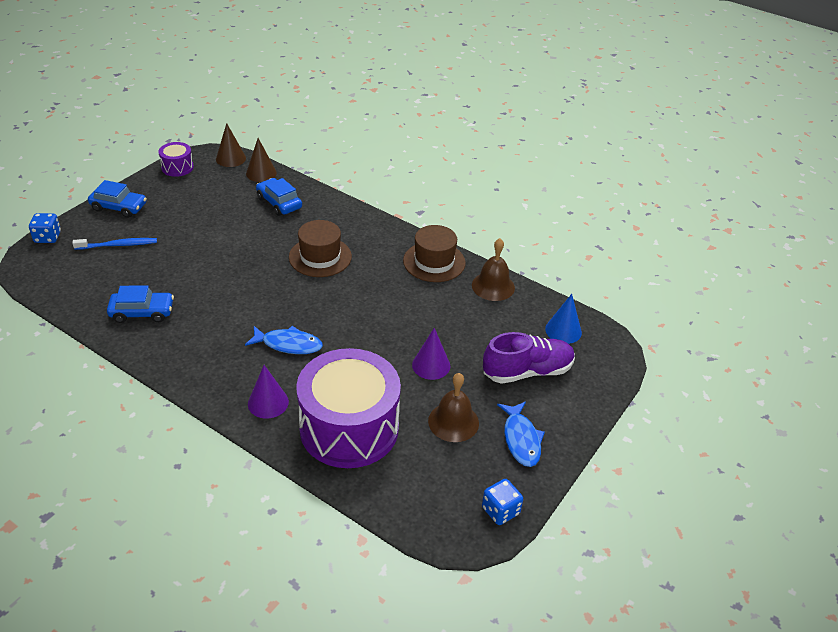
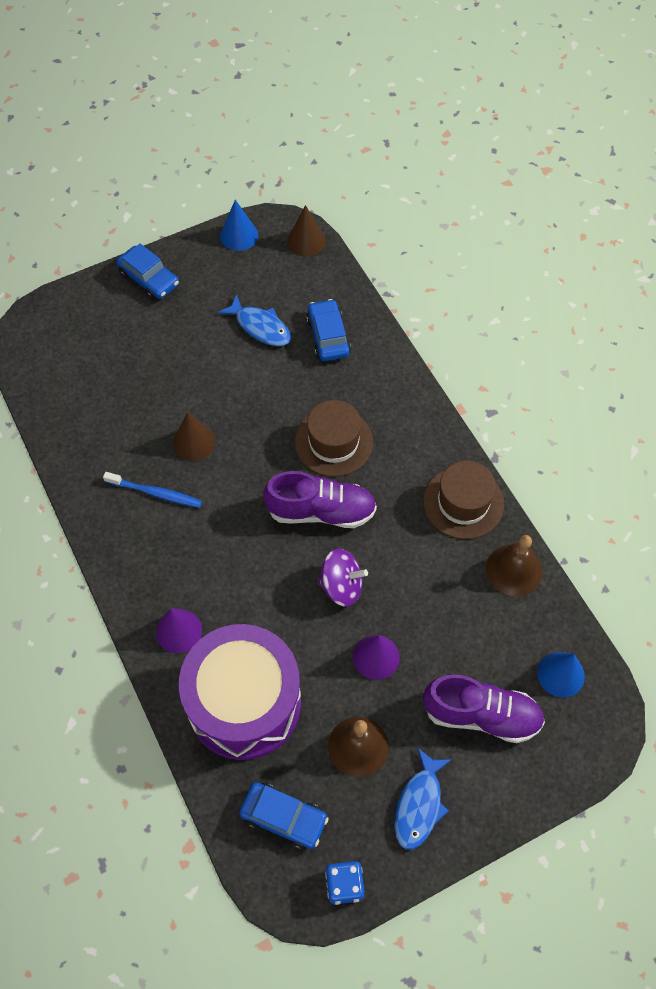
camera: 30 degrees right, 20 degrees up
blue dice [29,213,61,243] -> none
blue toothbrush [72,238,157,250] -> blue toothbrush moved to [103,472,202,508]
blue car [107,285,174,323] -> blue car moved to [239,782,329,850]
purple drum [158,142,194,177] -> blue cone [220,200,258,251]
blue fish [245,326,323,354] -> blue fish moved to [218,294,291,346]
brown cone [246,138,277,182] -> brown cone moved to [173,412,215,461]
none -> purple shoe [263,471,377,528]
none -> purple spinning top [318,549,368,607]

